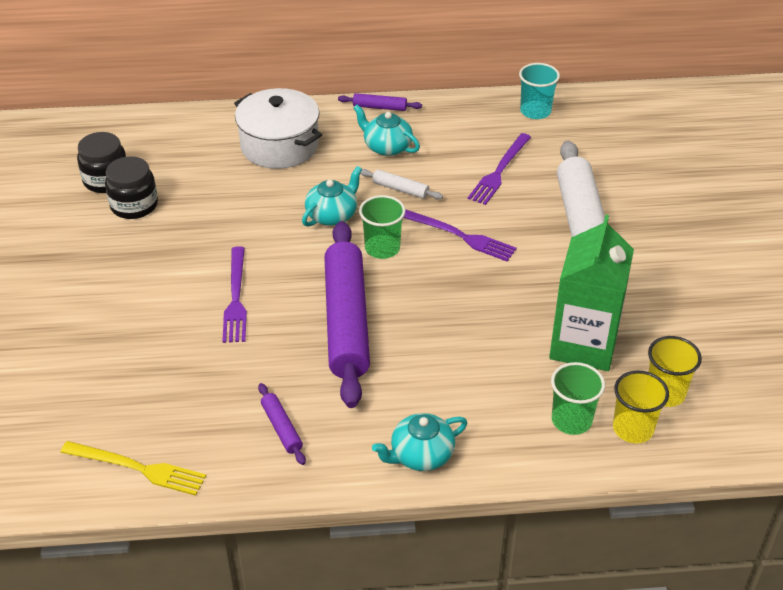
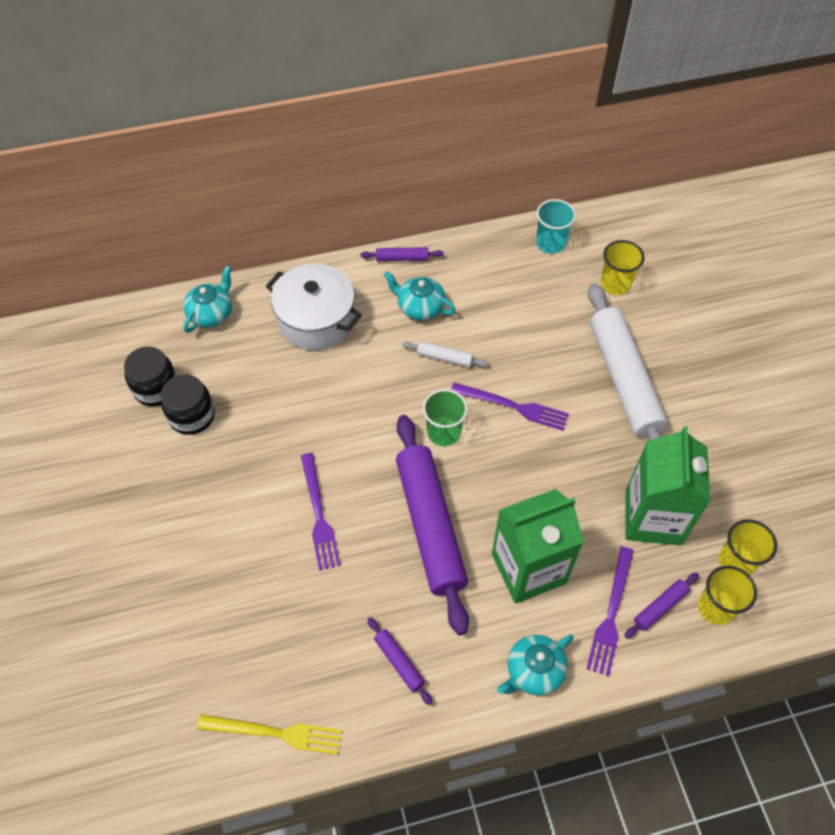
camera: 10 degrees left, 15 degrees up
turquoise teapot [302,166,362,227] -> turquoise teapot moved to [183,266,232,333]
purple fork [468,133,531,205] -> purple fork moved to [586,547,634,676]
green cup [551,362,605,435] -> purple rolling pin [624,572,699,638]
none -> green carton [492,489,583,604]
none -> yellow cup [601,240,645,295]

